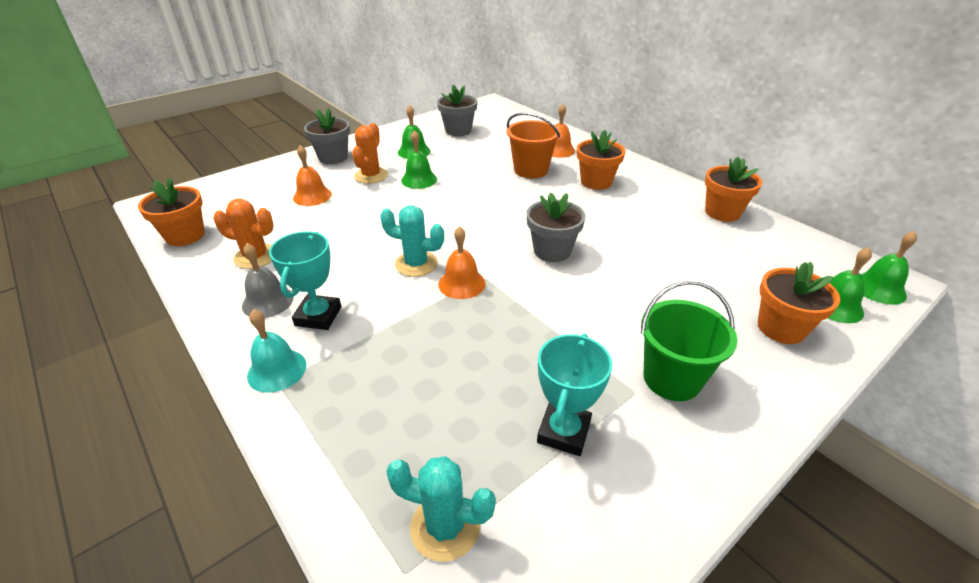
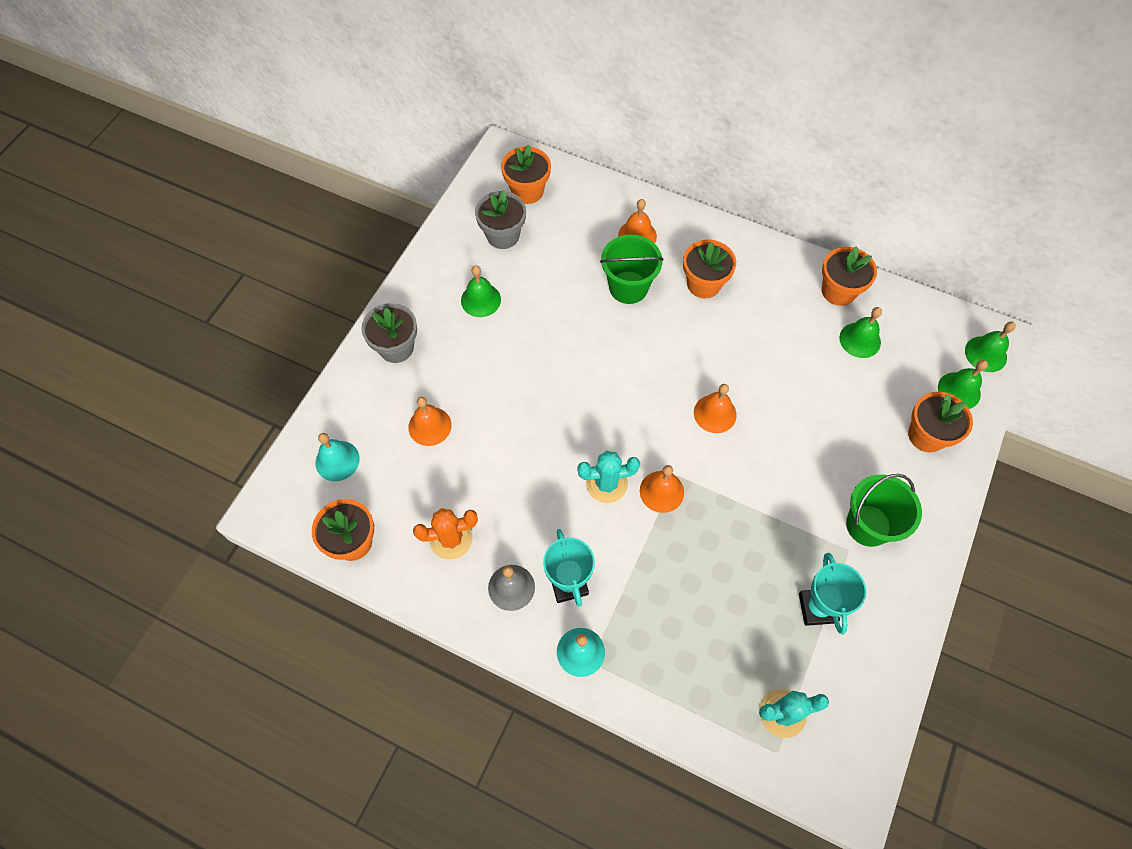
camera: 25 degrees left, 25 degrees up
orange cactus [352,123,388,184] -> none
green bell [401,130,437,189] -> green bell moved to [839,307,882,358]
orange bucket [507,113,560,178] -> green bucket [600,235,664,304]
grey flower pot [527,193,586,262] -> orange bell [694,384,736,433]
none -> turquoise bell [316,433,360,481]
none -> orange flower pot [501,145,551,204]

